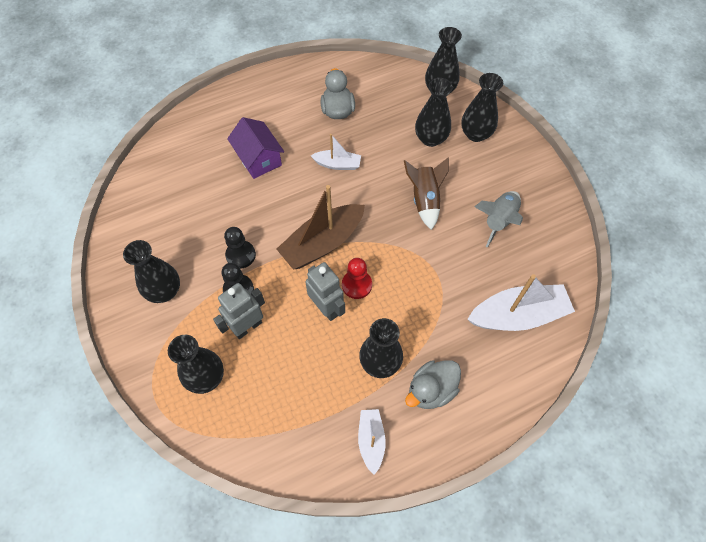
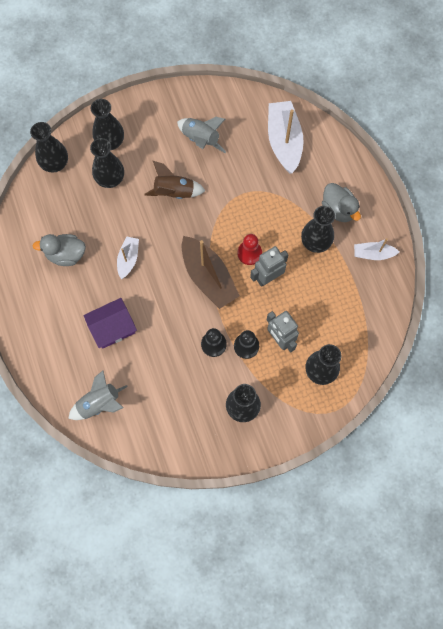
camera: 85 degrees left, 10 degrees up
none -> grey rocket [68,371,128,420]

